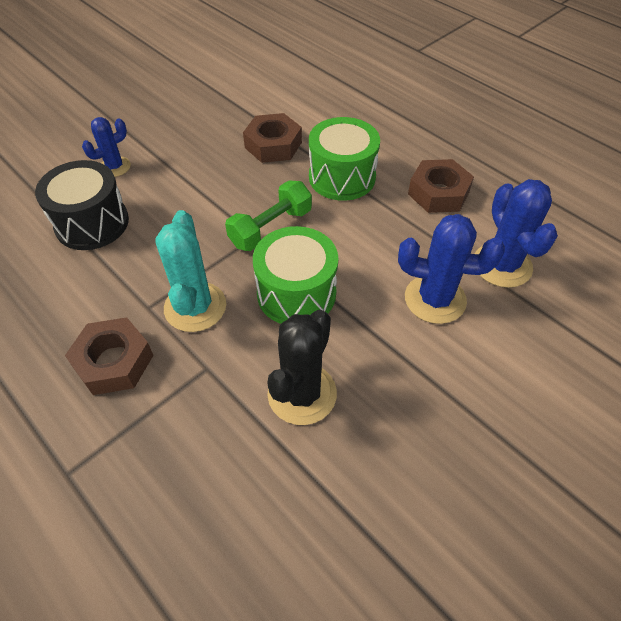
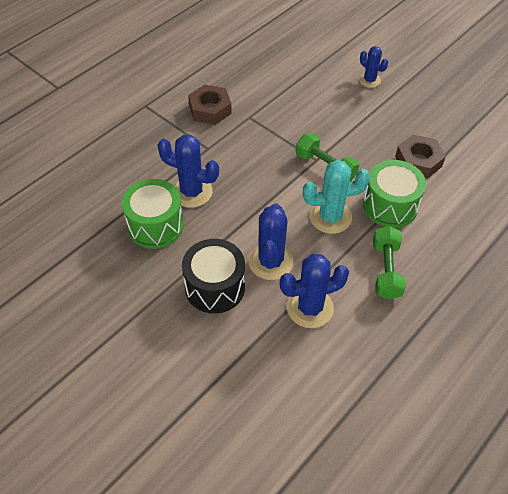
camera: 85 degrees right, 0 degrees up
black drum [35,160,129,250] -> black drum moved to [182,239,245,313]
turquoise cactus [155,210,226,332] -> turquoise cactus moved to [303,160,370,234]
green drum [253,226,338,324] -> green drum moved to [121,179,184,249]
black cactus [267,310,337,425] -> blue cactus [157,135,219,208]
brown nut [408,159,474,213] -> green dumbbell [373,226,406,300]

